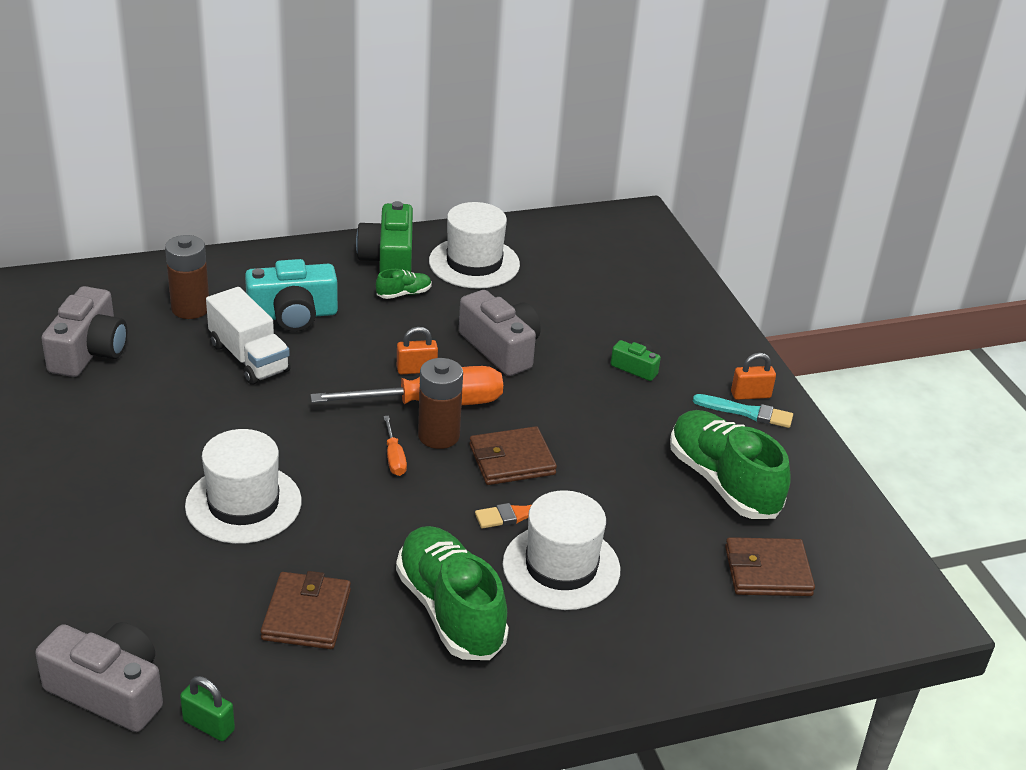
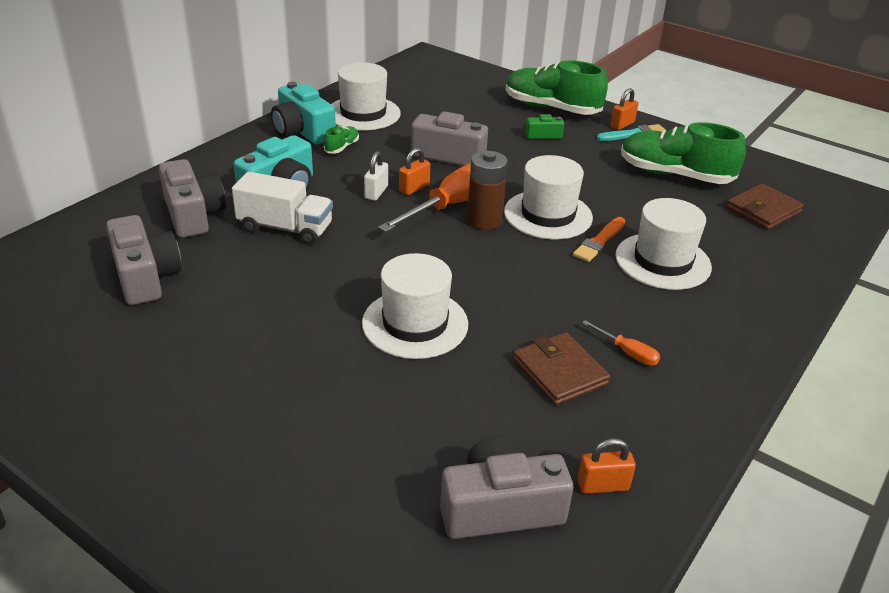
camera: 35 degrees left, 0 degrees up
brown battery [165,235,209,319] -> grey camera [159,159,226,238]
green padlock [180,676,235,741] -> orange padlock [578,438,636,494]
green camera [356,201,413,273] -> turquoise camera [271,82,336,144]
orange screwdriver [384,416,407,476] -> orange screwdriver moved to [582,320,660,366]
green shoe [396,526,509,660] -> green shoe moved to [506,60,608,115]
brown wallet [469,426,557,485] -> white hat [504,155,593,239]
none -> white padlock [364,151,388,201]

